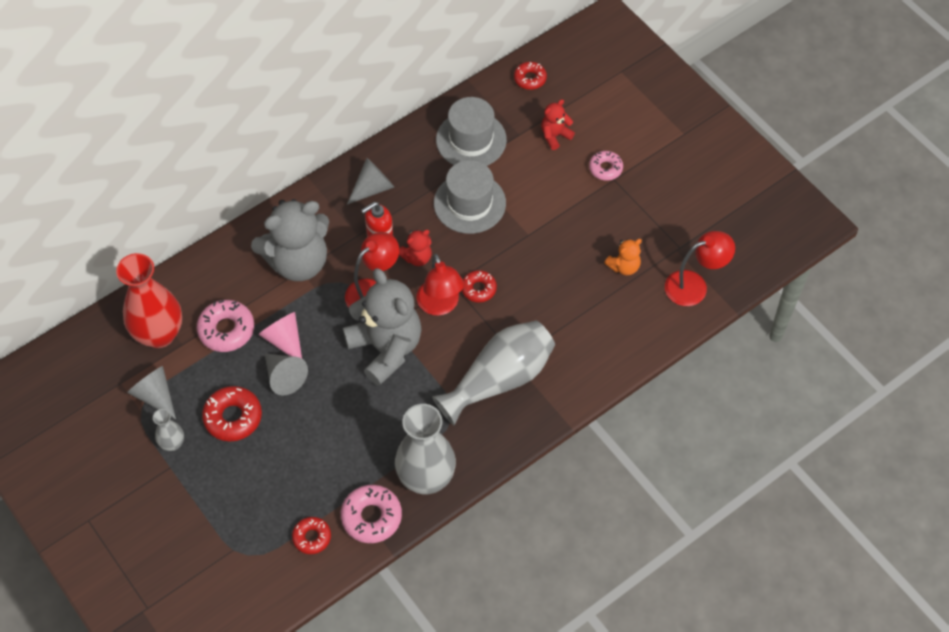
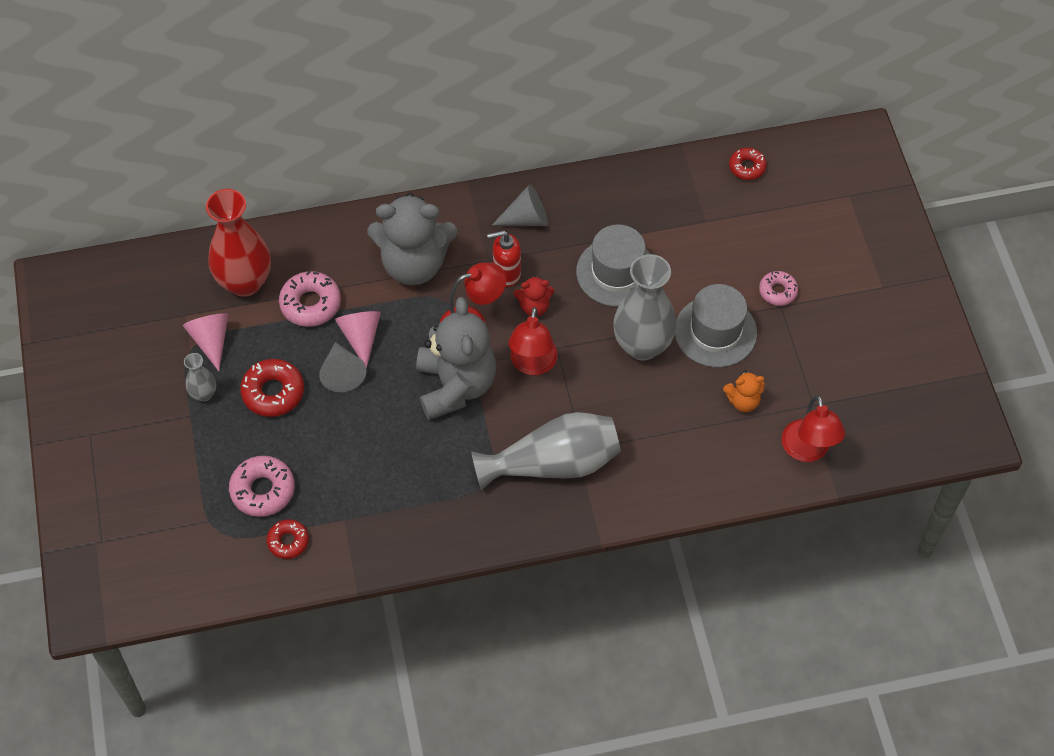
camera: 25 degrees right, 0 degrees up
grey cone [127,366,176,419] -> pink cone [183,313,228,371]
pink donut [341,485,402,543] -> pink donut moved to [229,456,295,517]
grey vase [395,404,456,494] -> grey vase moved to [613,254,677,361]
grey hat [436,97,507,166] -> grey hat moved to [675,284,757,367]
red donut [462,270,497,302] -> none
red teddy bear [541,99,575,150] -> none
red lamp [665,231,735,306] -> red lamp turned 75 degrees clockwise [781,395,845,462]

